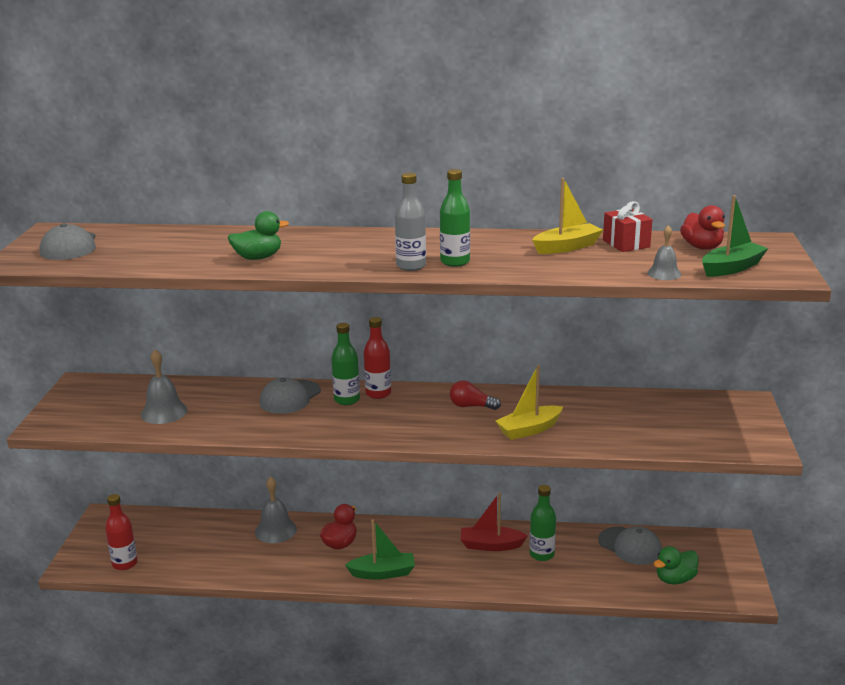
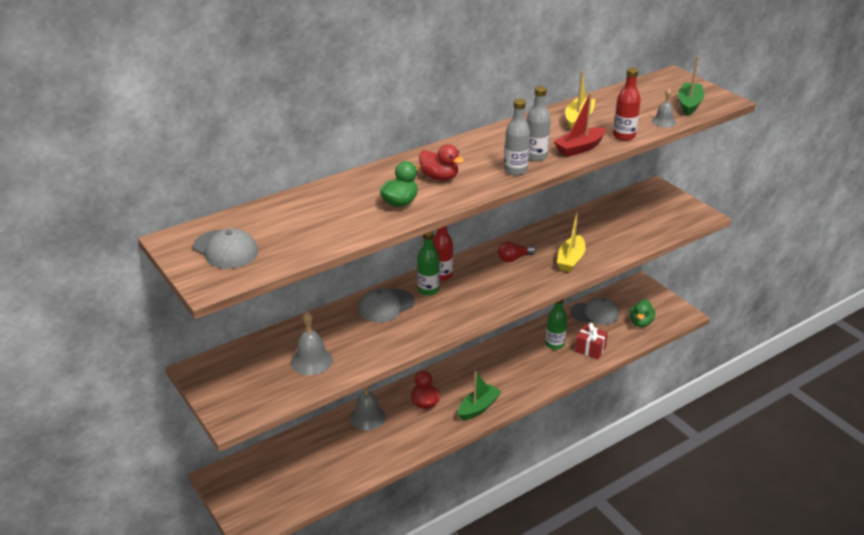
camera: 40 degrees left, 10 degrees up
red bottle [105,494,138,570] -> red bottle moved to [613,68,641,141]
grey cap [259,377,321,414] -> grey cap turned 60 degrees clockwise [358,288,415,322]
green bottle [440,169,470,267] -> grey bottle [526,86,551,161]
red boat [461,493,528,551] -> red boat moved to [553,92,606,157]
red gift [603,201,652,252] -> red gift moved to [575,323,608,359]
red duck [680,205,725,250] -> red duck moved to [419,144,464,181]

